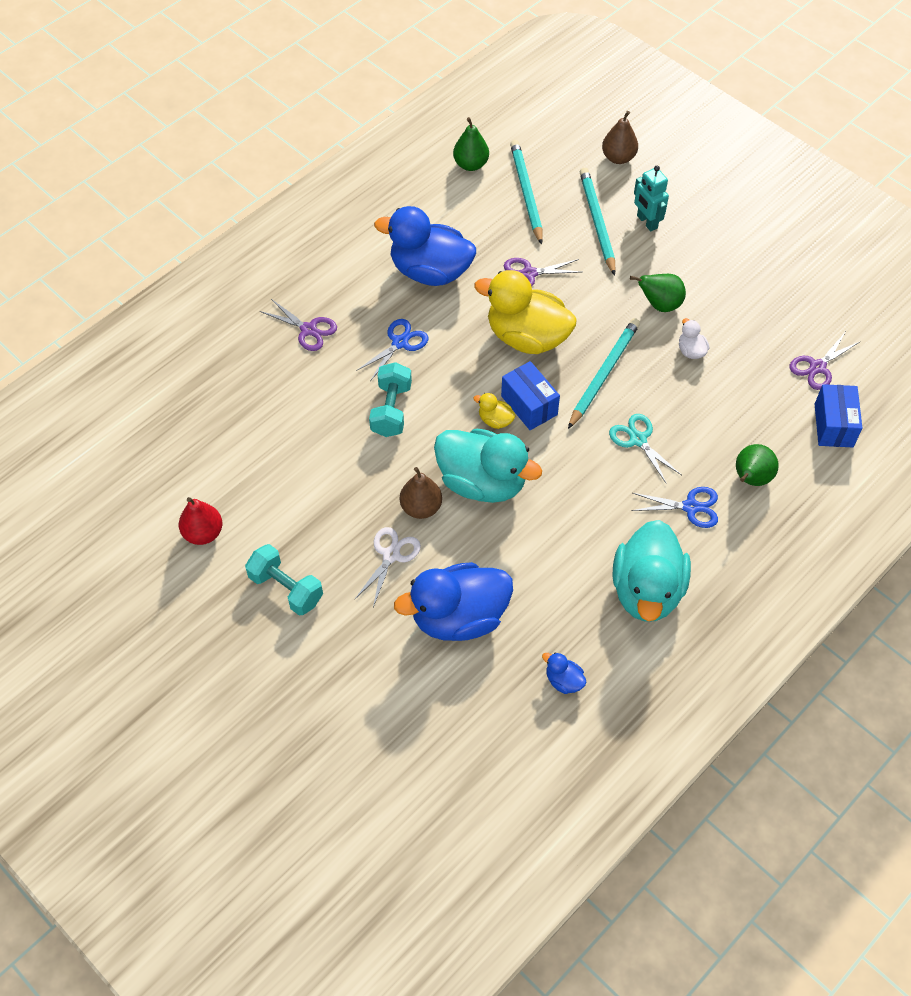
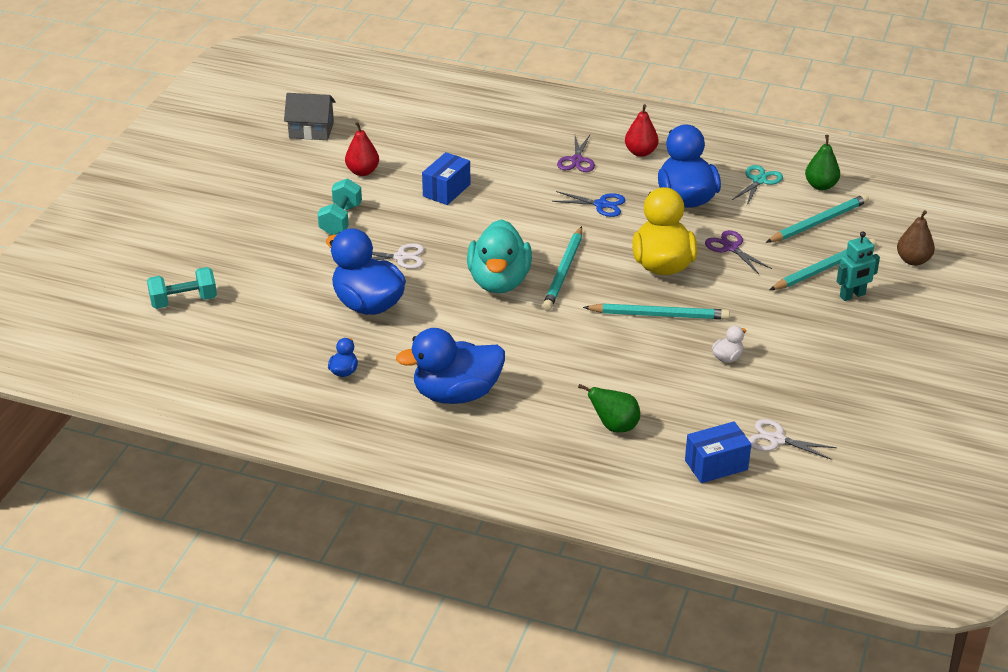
camera: 65 degrees right, 20 degrees down
turquoise dumbbell [369,362,412,437] -> turquoise dumbbell moved to [147,267,217,309]
brown pear [400,467,442,519] -> none
yellow duck [473,393,516,429] -> turquoise pencil [542,226,582,311]
blue box [501,361,560,430] -> blue box moved to [422,152,471,205]
turquoise scissors [609,414,681,484] -> turquoise scissors moved to [732,165,783,205]
turquoise duck [612,520,691,622] -> blue duck [396,328,505,404]
green pear [630,274,686,312] -> none
blue scissors [632,487,718,528] -> none
turquoise robot [634,166,669,231] -> turquoise robot turned 150 degrees counterclockwise [836,231,880,301]
purple scissors [790,333,861,390] -> white scissors [748,419,837,460]
none -> grey house [284,93,336,140]
none -> red pear [625,104,658,157]

